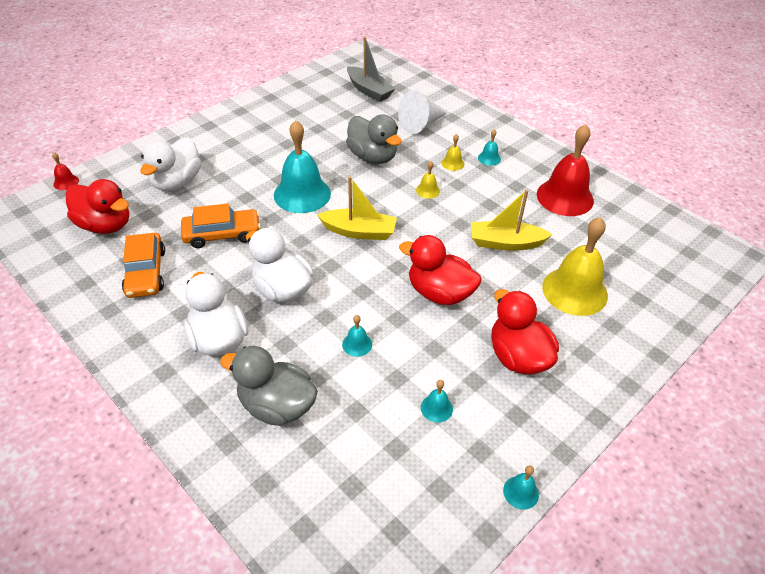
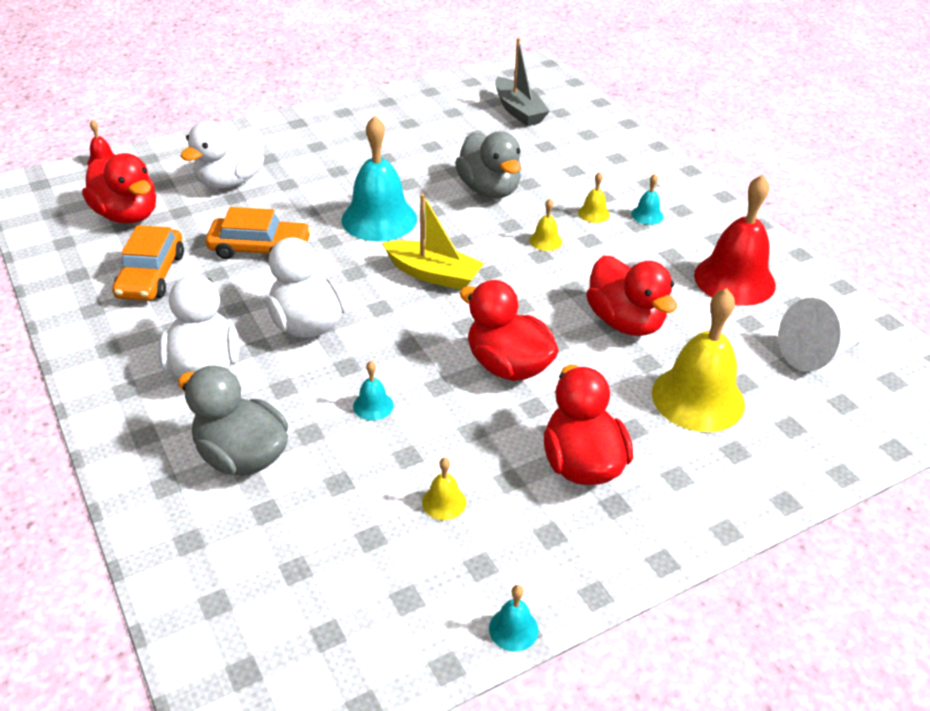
camera: 15 degrees right, 5 degrees down
white cone [398,90,446,134] -> white cone moved to [778,298,863,372]
turquoise bell [421,380,453,422] -> yellow bell [422,457,466,520]
yellow boat [471,189,553,251] -> red duck [586,256,677,336]

